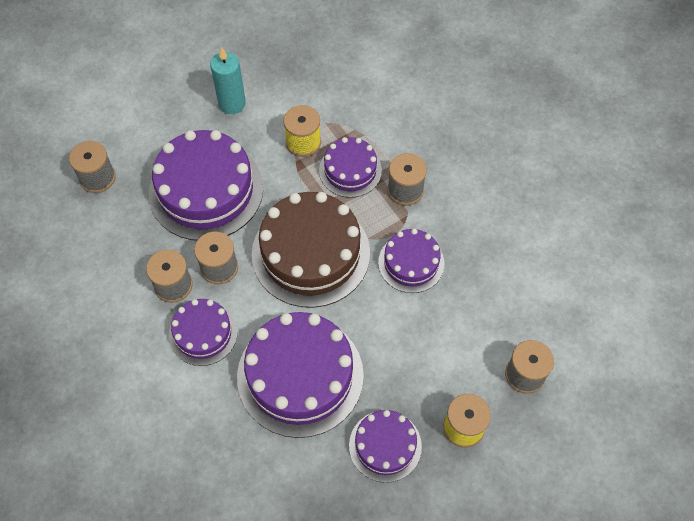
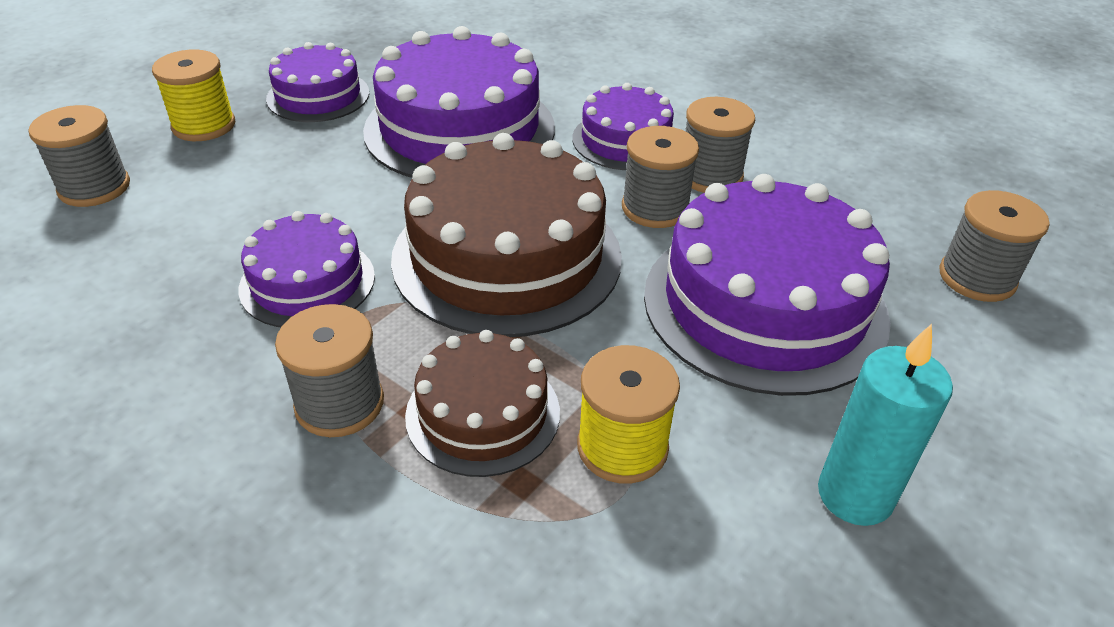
camera: 160 degrees right, 20 degrees down
purple cake [319,137,382,198] -> brown cake [405,330,560,477]

